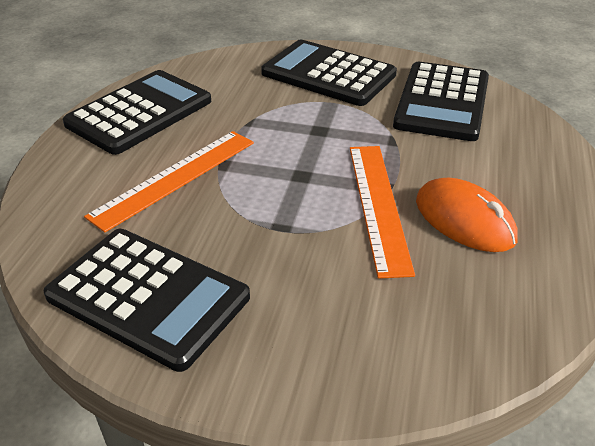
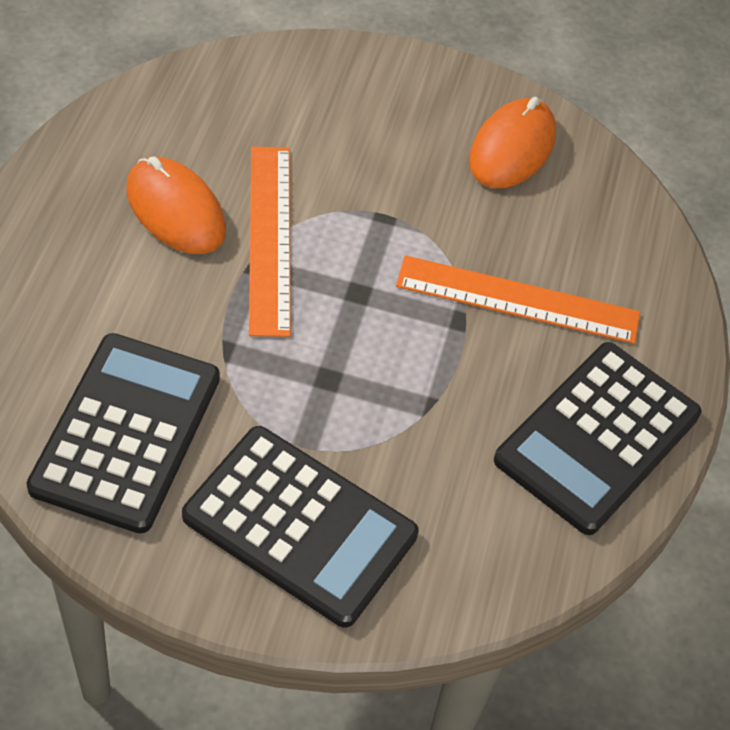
camera: 175 degrees right, 15 degrees up
black calculator [43,229,250,372] -> orange mouse [469,97,556,188]
orange ruler [84,131,254,233] -> orange ruler turned 60 degrees clockwise [396,255,640,344]

